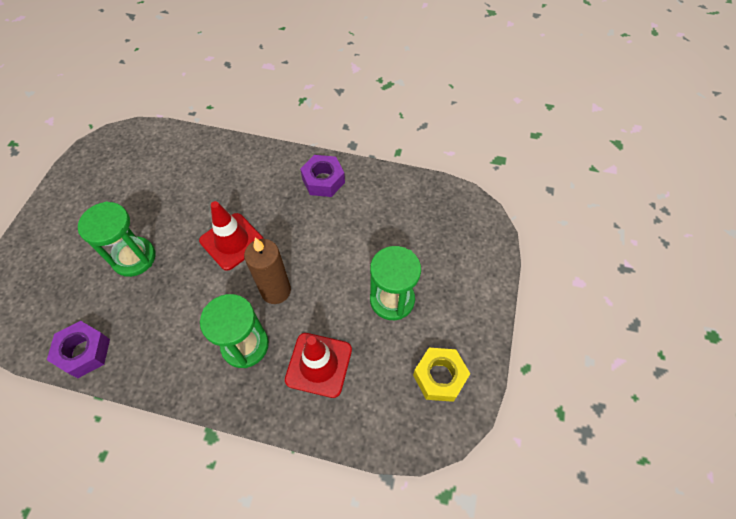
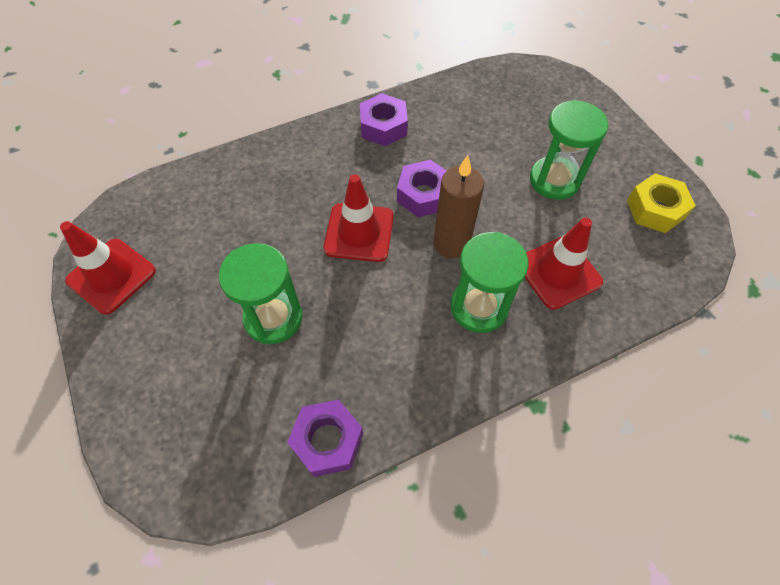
camera: 40 degrees left, 0 degrees up
none -> red traffic cone [60,221,156,315]
none -> purple nut [397,160,446,217]

